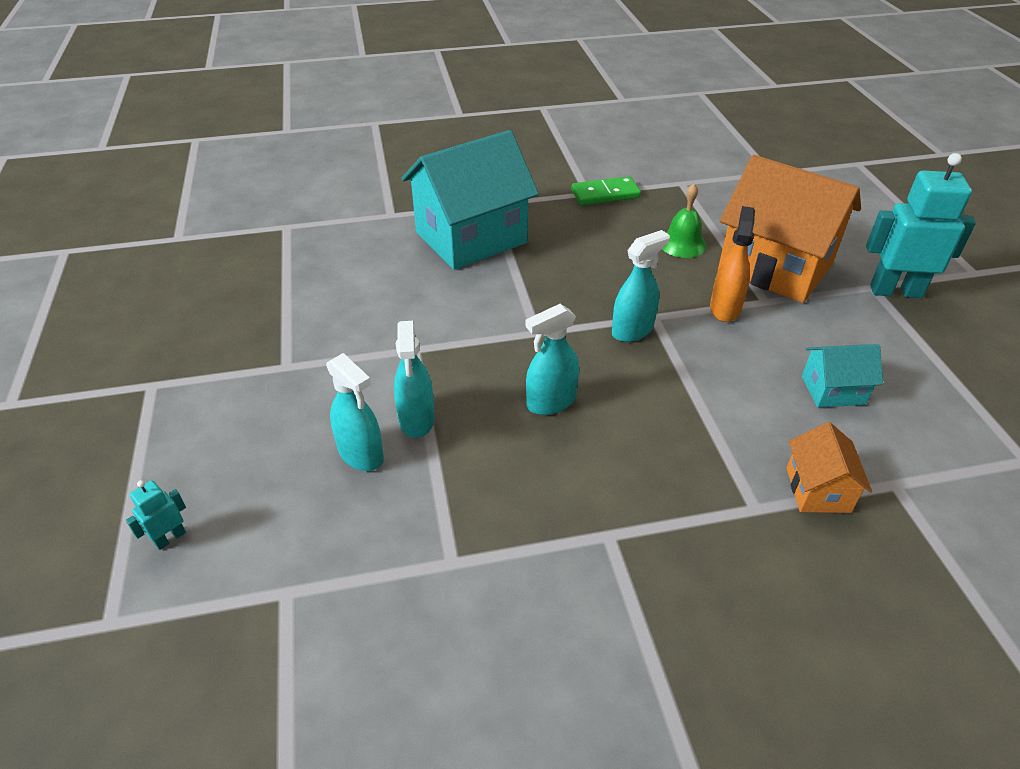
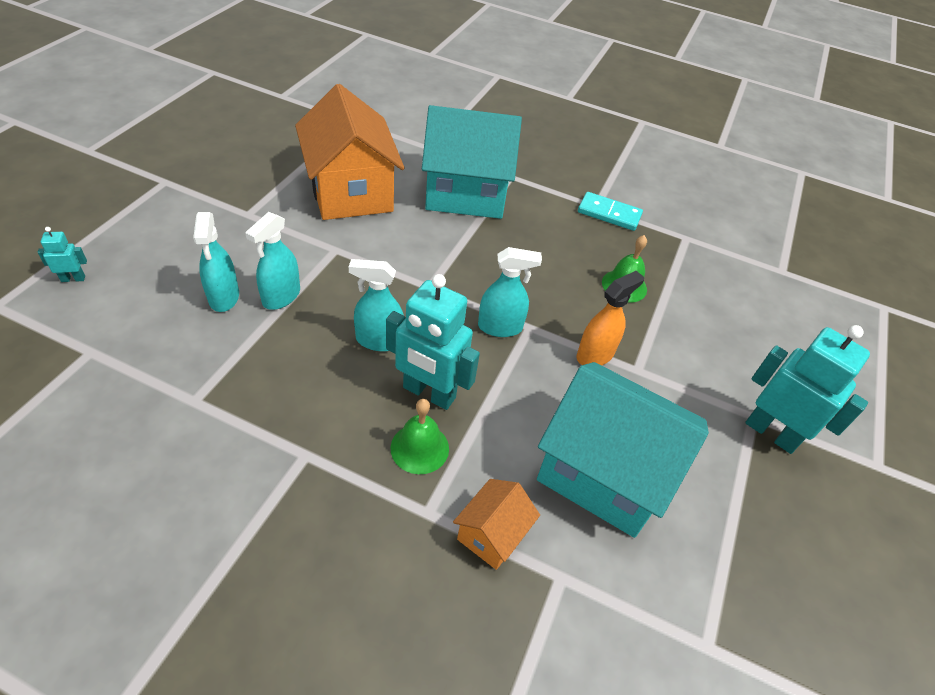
camera: 30 degrees right, 5 degrees up
green domino [571,176,641,205] -> turquoise domino [578,192,643,231]
orange house [718,155,861,303] -> orange house moved to [295,84,405,220]
turquoise house [802,344,883,408] -> turquoise house [537,362,709,538], size x2.14
none -> turquoise robot [386,274,480,410]
none -> green bell [391,399,449,474]

